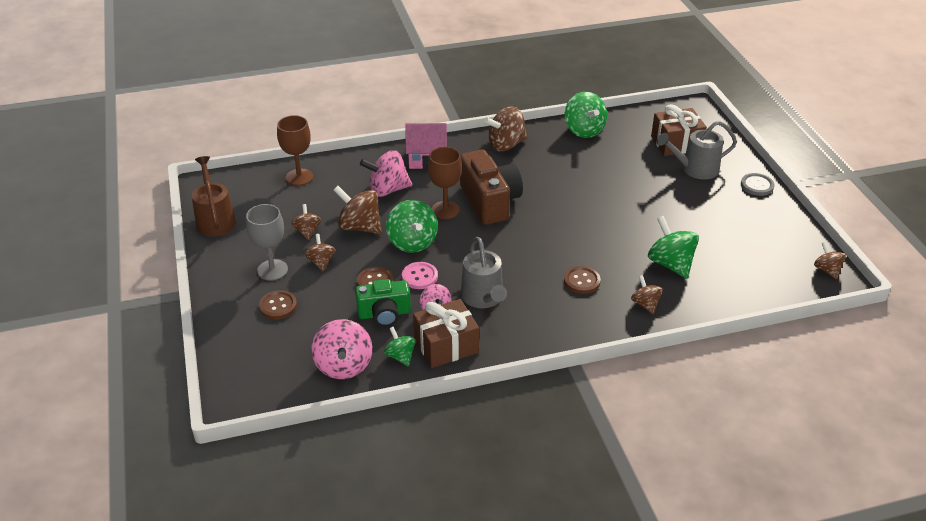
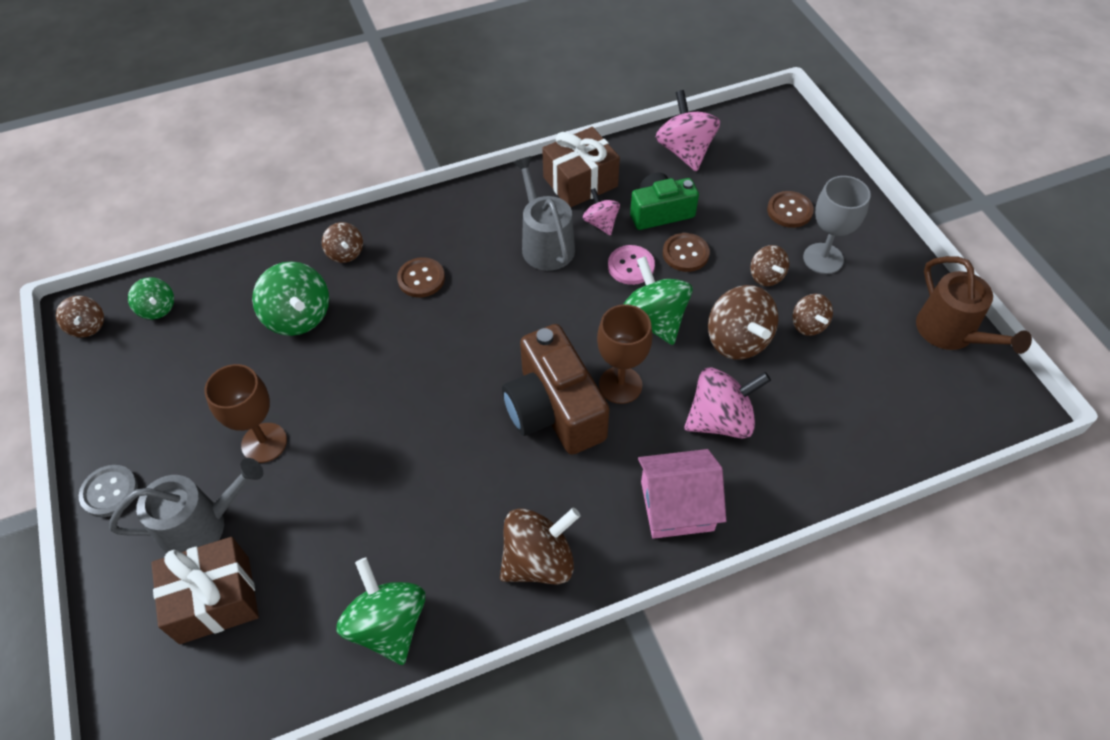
camera: 175 degrees right, 15 degrees up
brown goblet [277,115,313,186] -> brown goblet moved to [204,364,287,463]
brown spinning top [334,186,382,234] -> brown spinning top turned 45 degrees clockwise [708,285,778,360]
green spinning top [384,327,416,366] -> green spinning top moved to [128,277,174,319]

